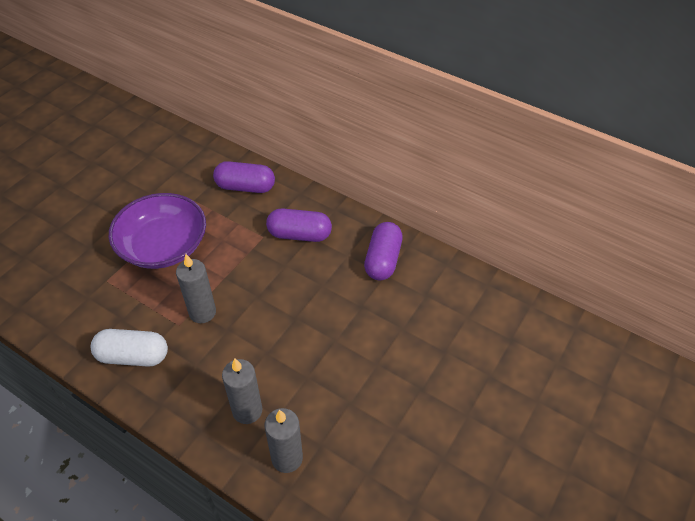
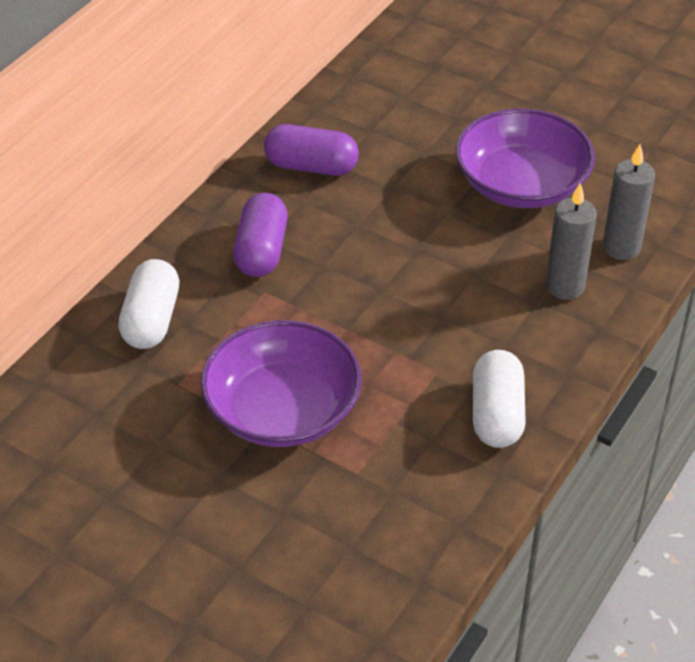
camera: 90 degrees left, 5 degrees down
grey candle [176,254,216,323] -> none
purple capsule [213,161,275,193] -> white capsule [118,259,179,349]
none -> purple bowl [455,108,595,208]

